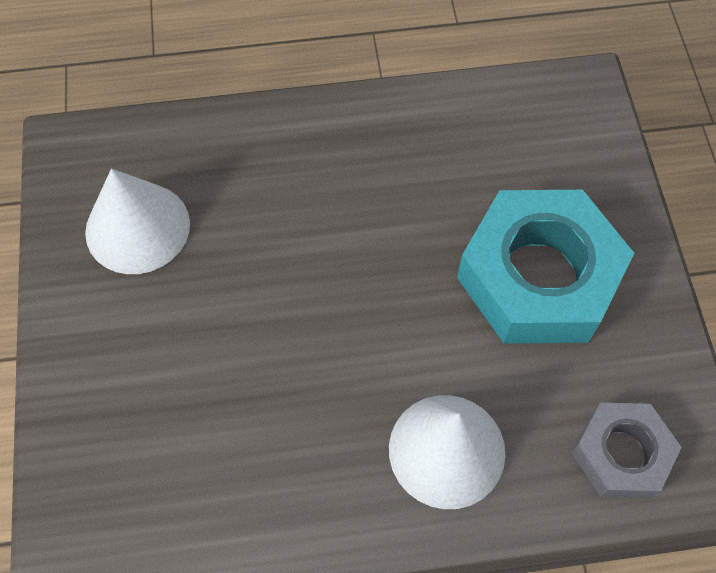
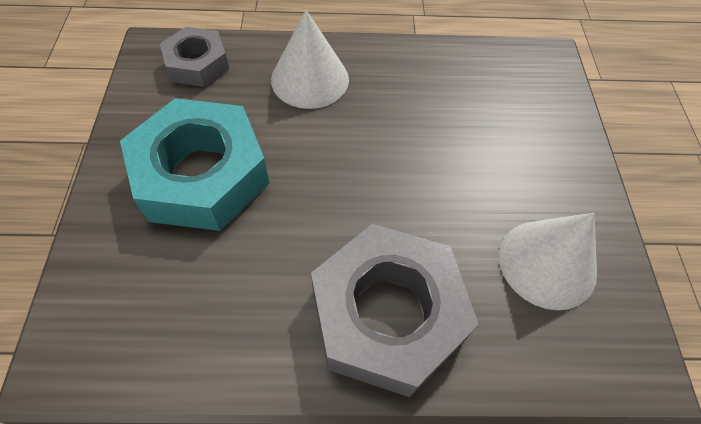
camera: 175 degrees left, 5 degrees down
none -> grey nut [311,224,479,397]

